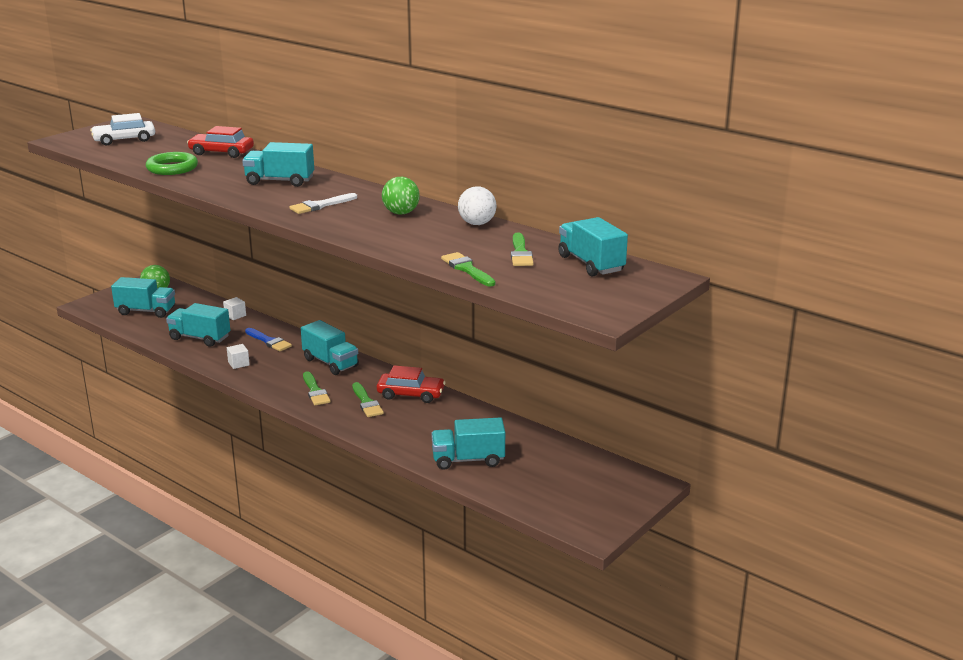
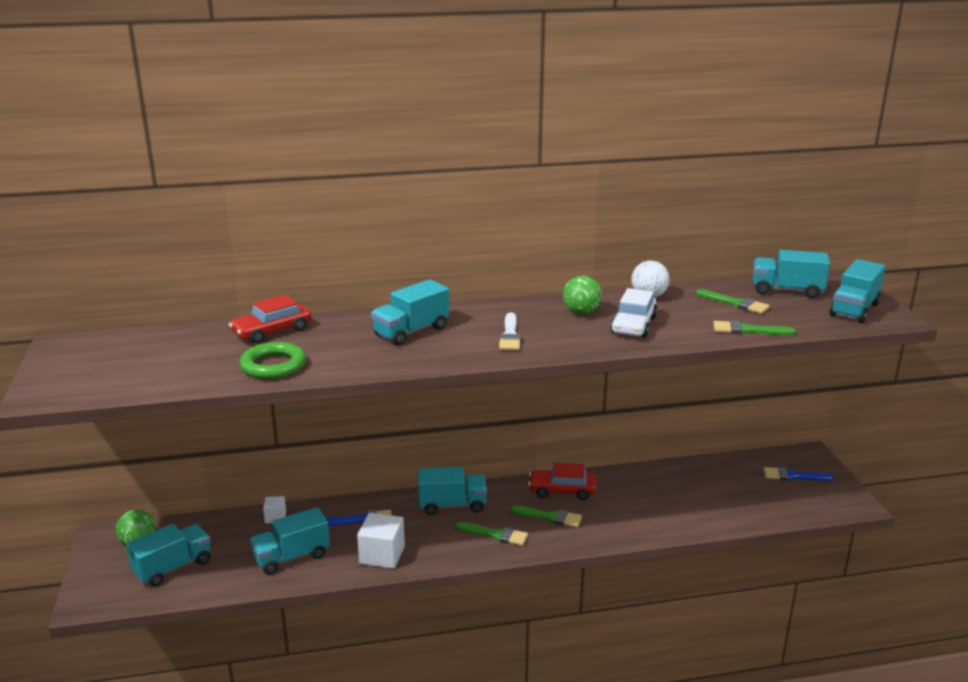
camera: 50 degrees left, 0 degrees up
white car [90,113,155,145] -> white car moved to [610,288,658,338]
white cube [227,344,250,369] -> white cube [357,513,405,569], size x1.83
red car [377,365,445,403] -> red car turned 135 degrees counterclockwise [528,463,597,500]
turquoise truck [431,417,505,470] -> turquoise truck moved to [829,259,885,323]
none -> blue brush [763,467,834,481]

